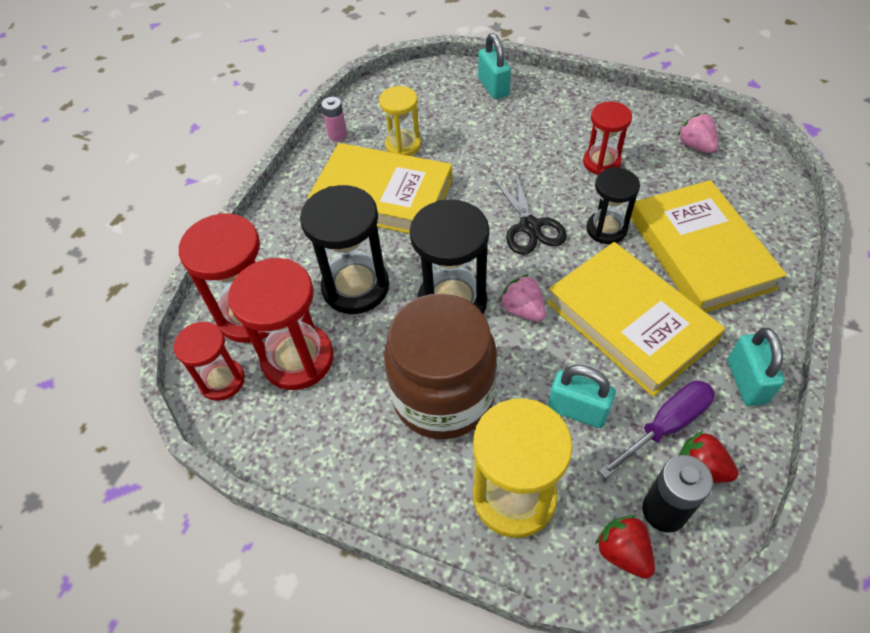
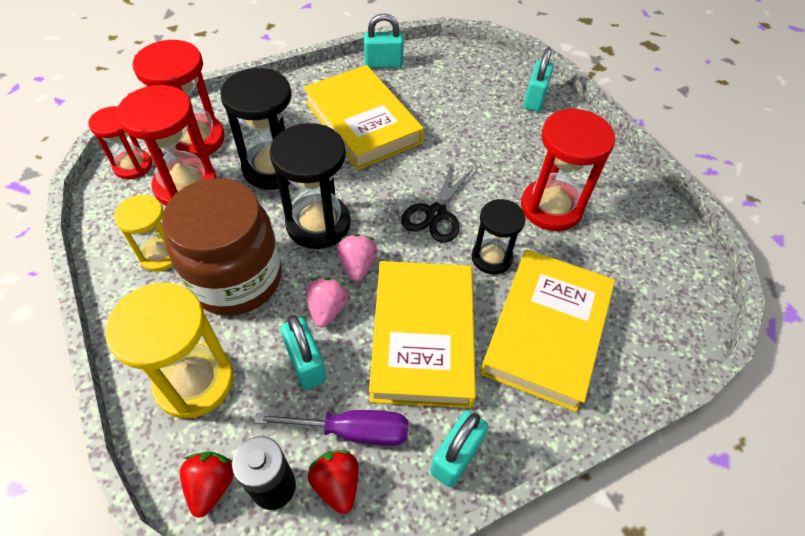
camera: 35 degrees right, 0 degrees up
pink battery [321,97,347,142] -> turquoise padlock [364,13,404,68]
yellow hourglass [379,86,421,156] -> yellow hourglass moved to [114,195,173,272]
red hourglass [583,101,632,175] -> red hourglass [521,108,615,231], size x1.61
pink strawberry [677,113,718,153] -> pink strawberry moved to [306,277,348,327]

